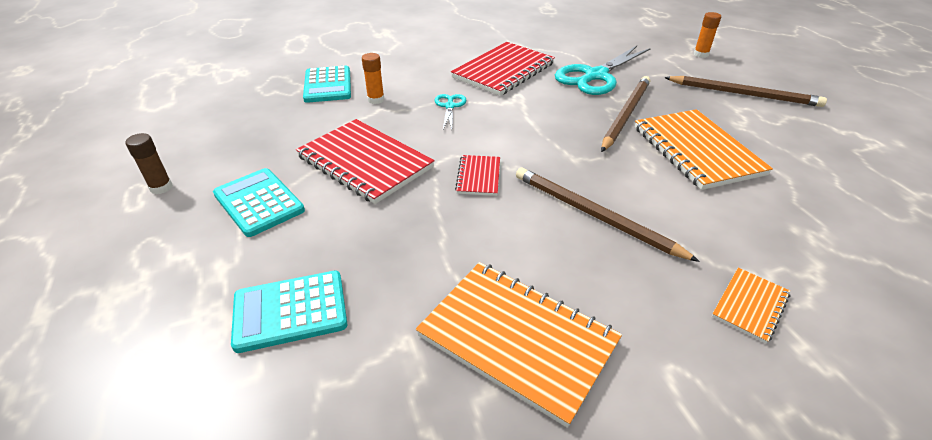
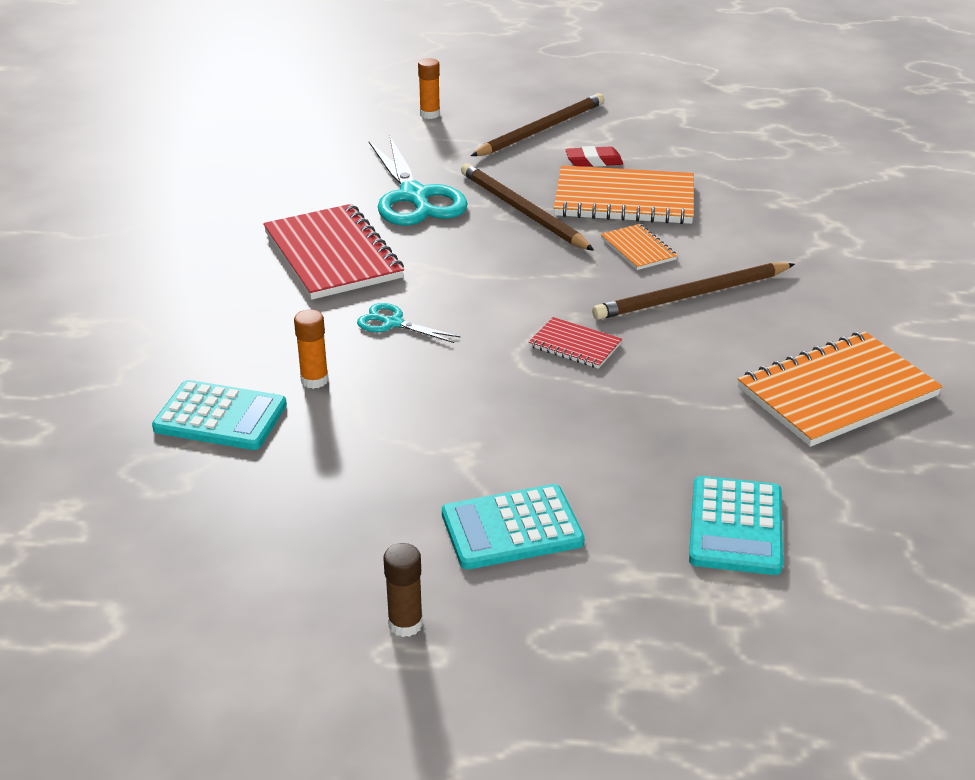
camera: 65 degrees left, 5 degrees down
red notebook [296,119,435,204] -> none
orange notebook [712,268,791,343] -> orange notebook moved to [600,224,678,270]
none -> red eraser [565,146,623,167]

